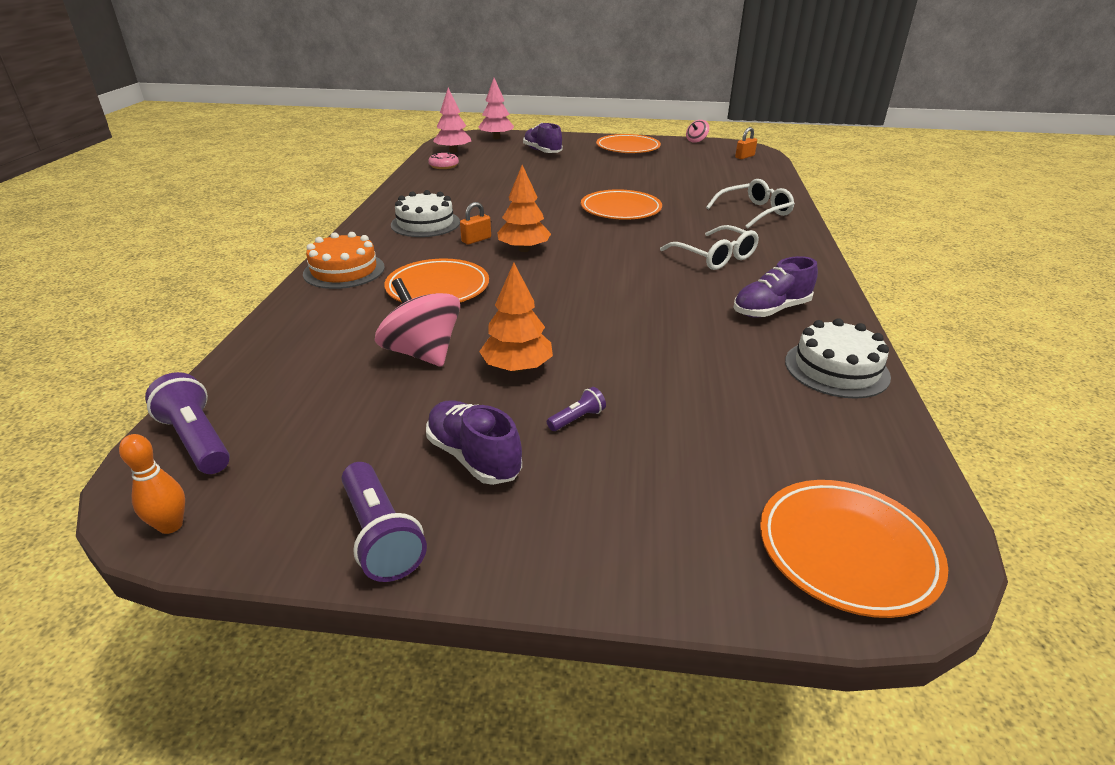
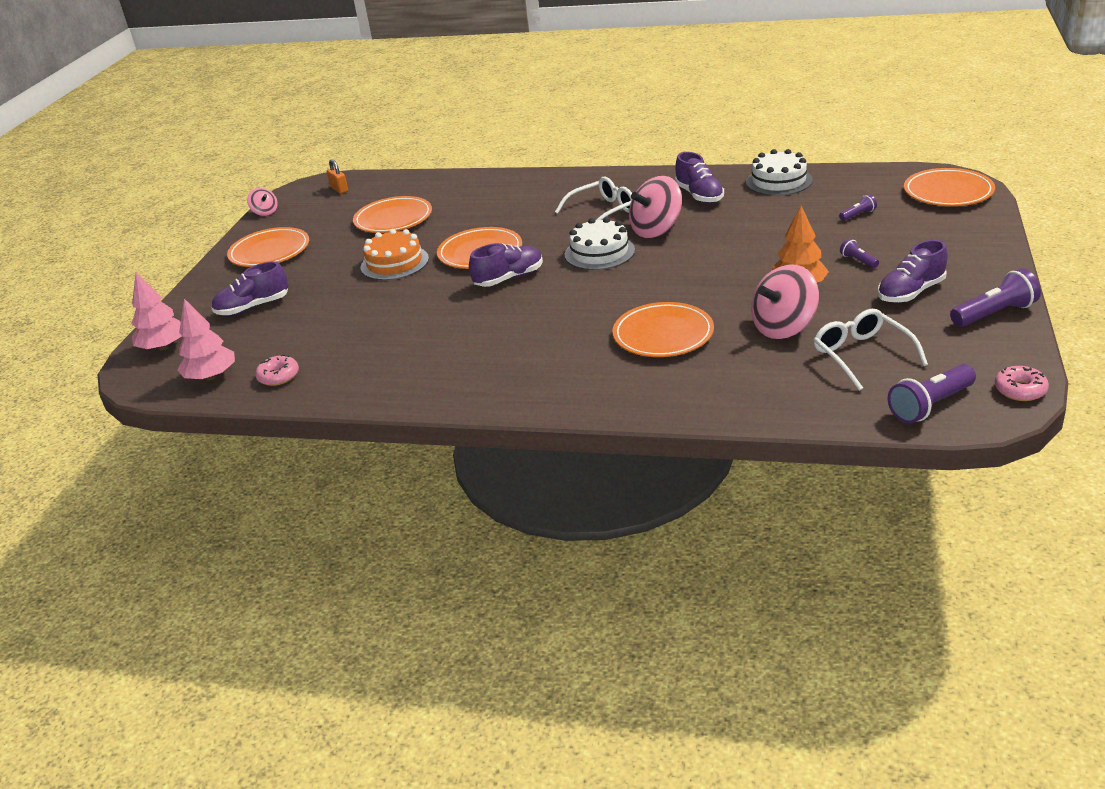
camera: 80 degrees left, 0 degrees up
orange bowling pin [119,434,185,534] -> pink donut [995,366,1049,401]
orange cake [303,232,385,289] -> orange cake moved to [360,229,429,280]
white cake [391,190,460,237] -> white cake moved to [565,217,635,270]
orange padlock [460,202,491,245] -> none
orange tree [497,165,551,252] -> none
white glasses [706,179,795,229] -> white glasses moved to [814,309,928,391]
none -> orange plate [353,196,432,233]
none -> purple shoe [469,243,543,287]
none -> pink spinning top [629,176,682,238]
none -> purple flashlight [839,194,877,221]

